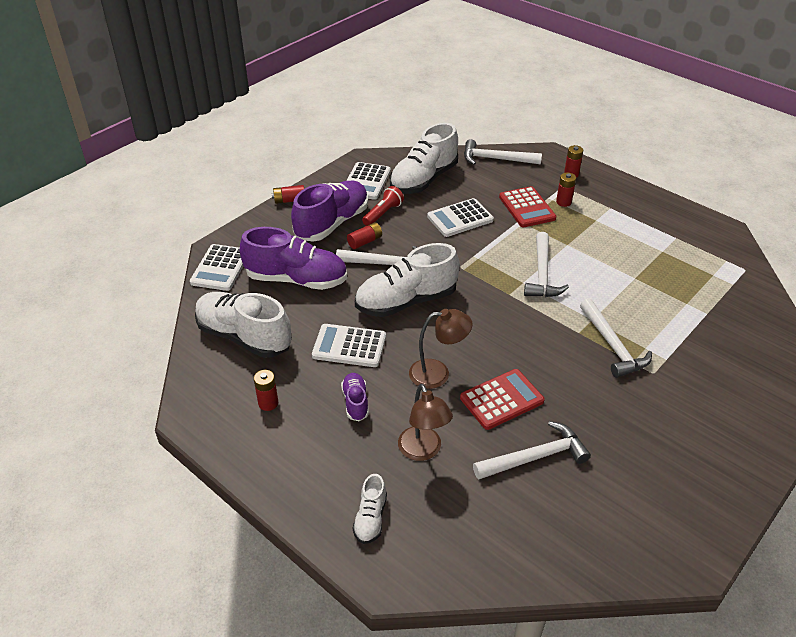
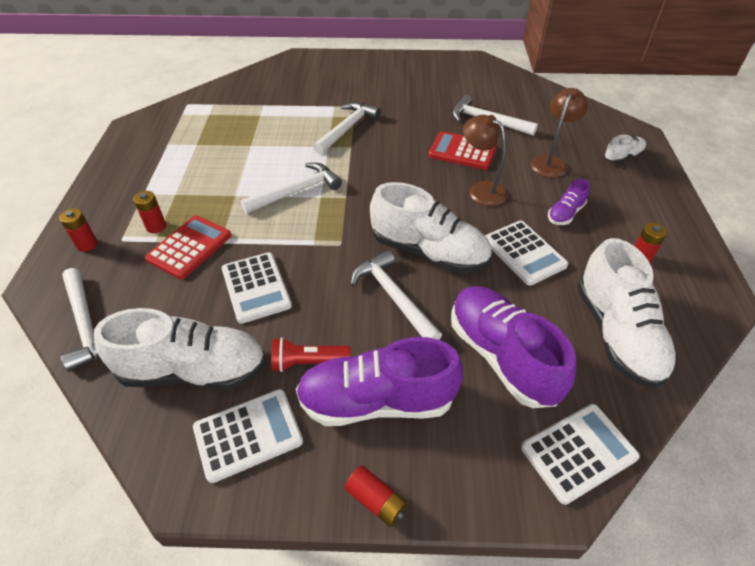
camera: 130 degrees left, 5 degrees up
red battery [347,222,382,249] -> none
white calculator [427,198,494,237] -> white calculator turned 45 degrees clockwise [222,252,292,324]

